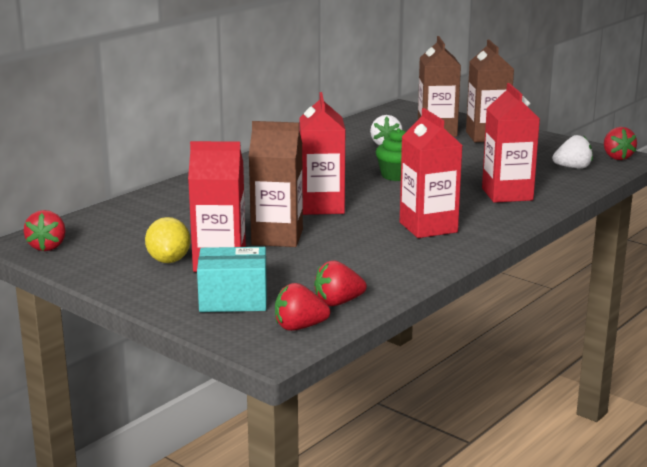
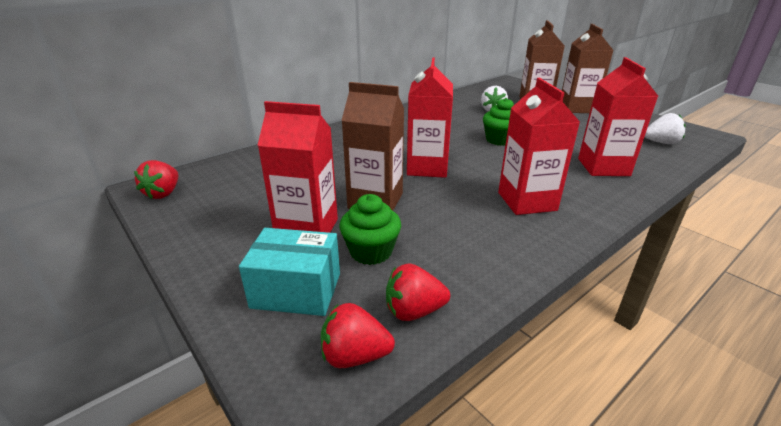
camera: 10 degrees right, 10 degrees up
yellow lemon [145,217,191,263] -> none
red strawberry [604,127,637,160] -> none
none -> green cupcake [339,194,401,265]

